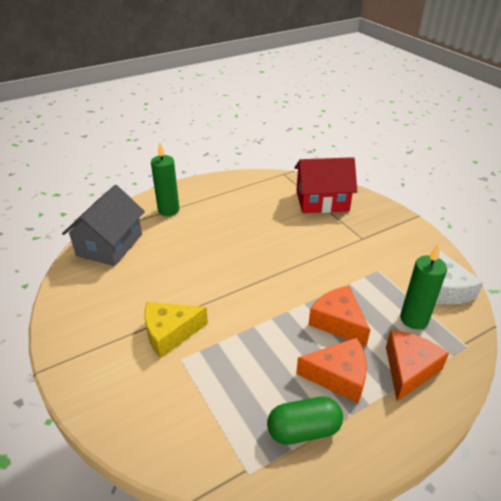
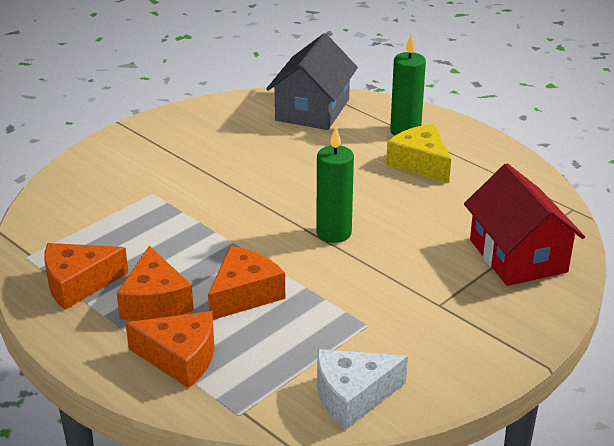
camera: 75 degrees right, 5 degrees down
grey house [62,185,145,266] -> grey house turned 75 degrees counterclockwise [266,33,358,130]
yellow cheese [144,302,208,358] -> yellow cheese moved to [386,124,451,183]
green capsule [267,396,343,445] -> orange cheese [45,243,128,310]
green candle [400,245,447,329] -> green candle moved to [316,127,354,243]

